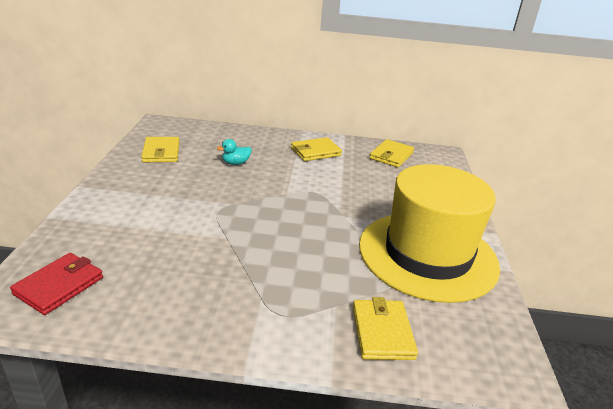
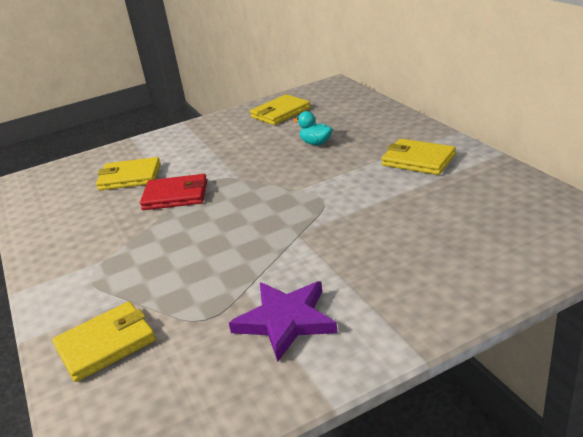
camera: 65 degrees right, 0 degrees up
red wallet [10,253,103,315] -> red wallet moved to [140,174,207,210]
yellow hat [359,164,500,303] -> purple star [229,282,338,362]
yellow wallet [370,139,414,167] -> yellow wallet moved to [96,157,161,190]

